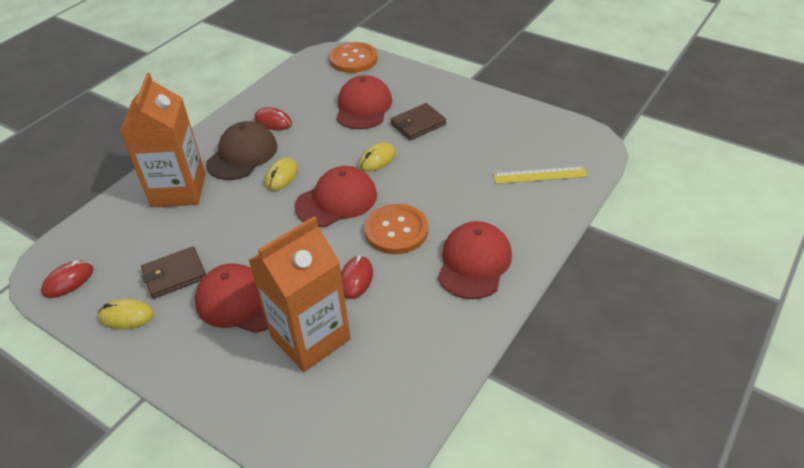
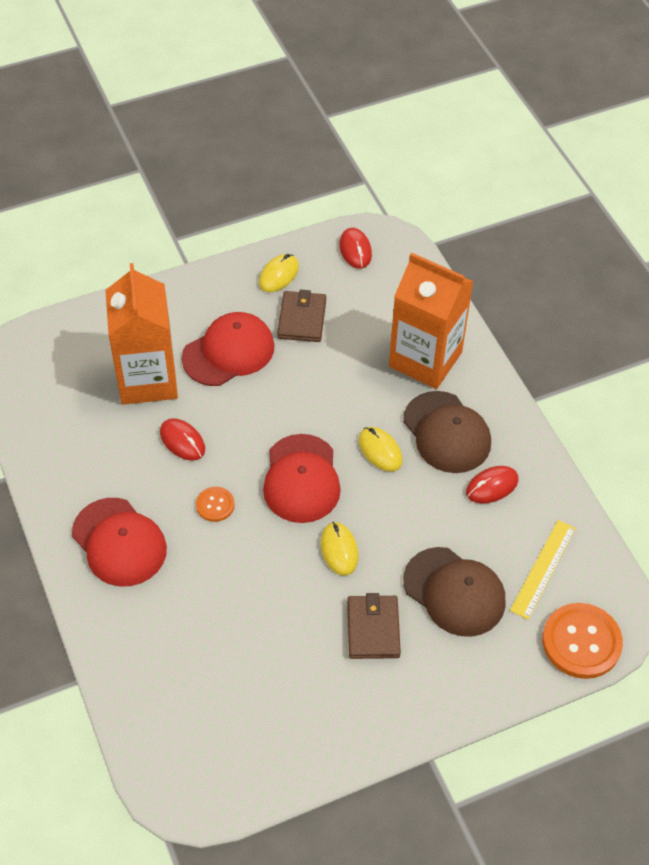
camera: 120 degrees right, 10 degrees up
red cap [336,75,392,129] -> brown cap [403,547,506,637]
orange button [364,204,428,254] -> orange button [196,487,235,522], size x0.52
yellow ruler [493,166,588,184] -> yellow ruler moved to [510,520,576,619]

